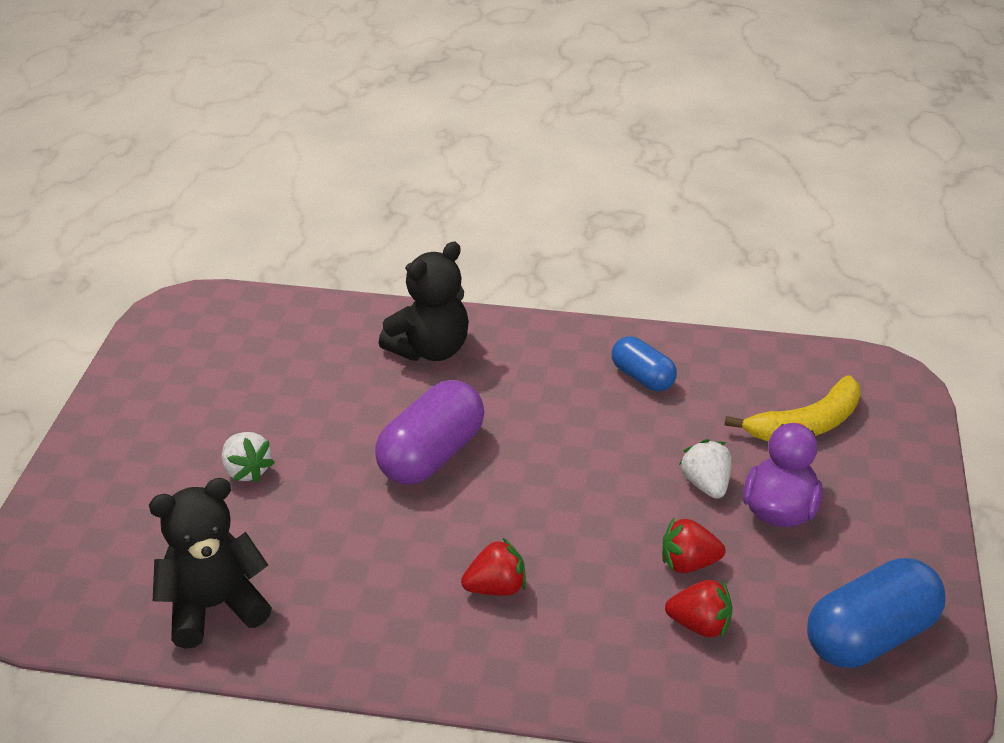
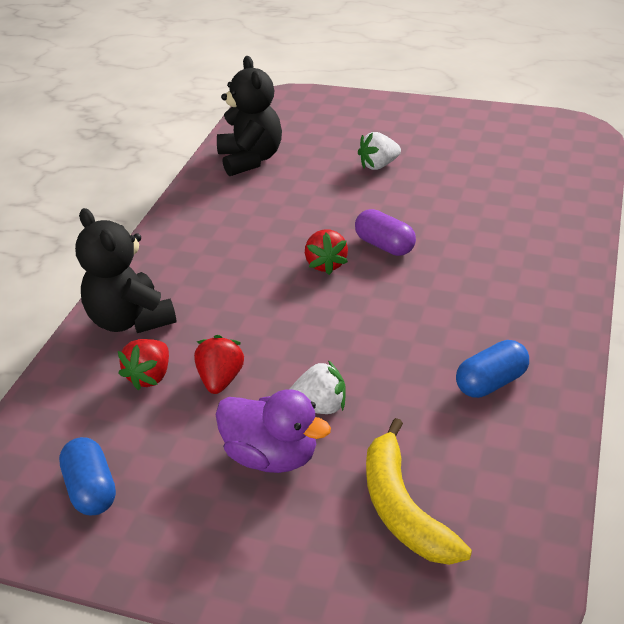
camera: 100 degrees right, 0 degrees up
purple capsule [375,380,485,485] -> purple capsule [355,209,416,256], size x0.60
black teddy bear [379,242,469,361] -> black teddy bear moved to [75,208,177,333]
red strawberry [461,538,526,596] -> red strawberry moved to [305,229,348,275]
blue capsule [807,558,946,668] -> blue capsule [59,437,116,515], size x0.60

